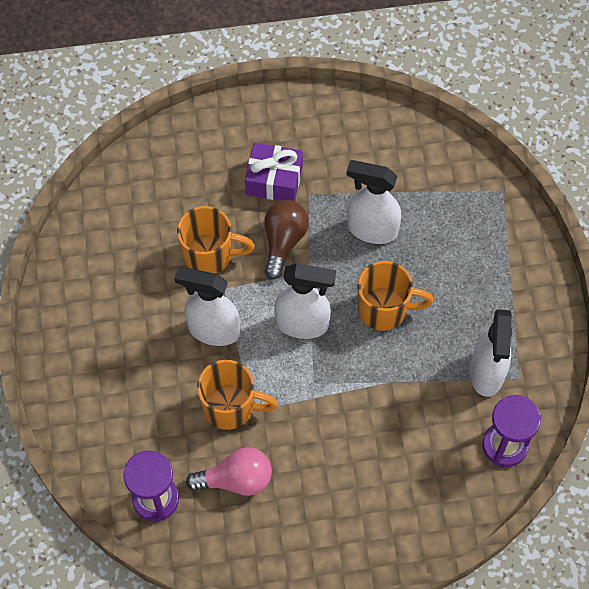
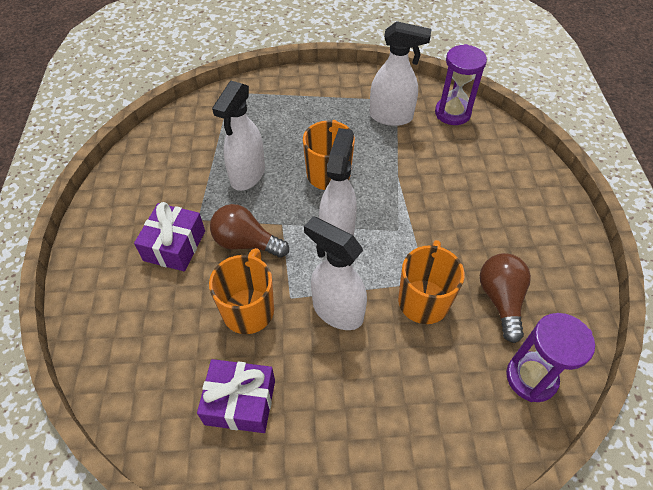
camera: 85 degrees left, 10 degrees down
white spray bottle [174,267,240,346] -> white spray bottle turned 105 degrees clockwise [304,216,367,330]
pink light bulb [186,447,272,496] -> brown light bulb [480,253,531,343]
none -> purple gift [197,359,275,433]

